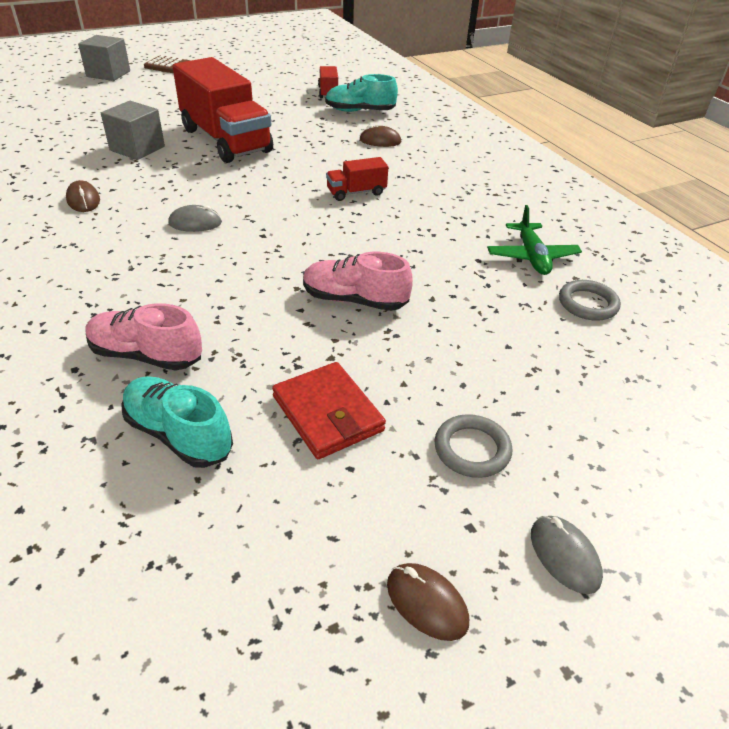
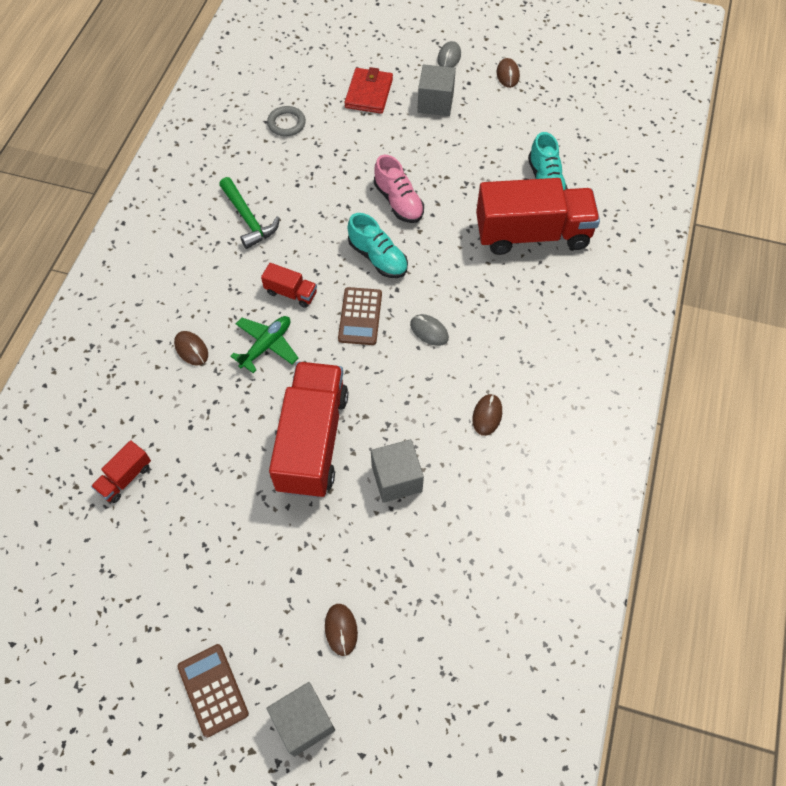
camera: 135 degrees left, 20 degrees up
pink shoe [86,303,202,371] -> red truck [476,178,600,255]
red wallet [272,362,386,459] -> red wallet moved to [344,67,393,114]
turquoise shoe [325,74,398,112] -> turquoise shoe moved to [348,213,408,278]
grey ring [435,414,512,478] -> grey cube [418,64,456,116]
green plane [487,205,582,275] -> green plane moved to [230,316,298,373]
none -> green hammer [219,177,280,249]
none -> brown mouse [325,604,358,656]
none -> brown calculator [338,287,382,345]

